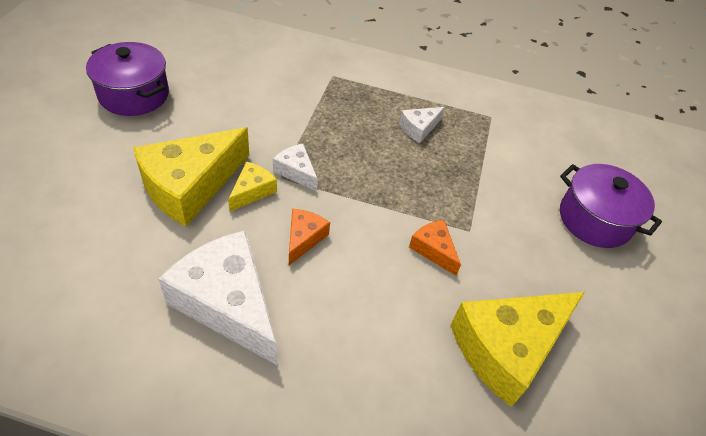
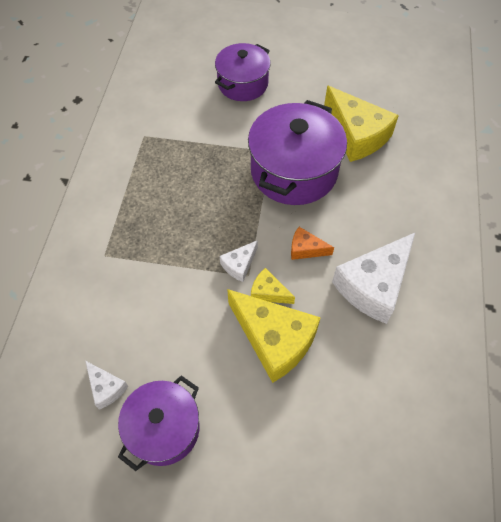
camera: 90 degrees left, 10 degrees up
white cheese [399,107,445,143] -> white cheese moved to [85,361,128,410]
orange cheese [409,220,461,276] -> purple pot [248,100,347,205]

